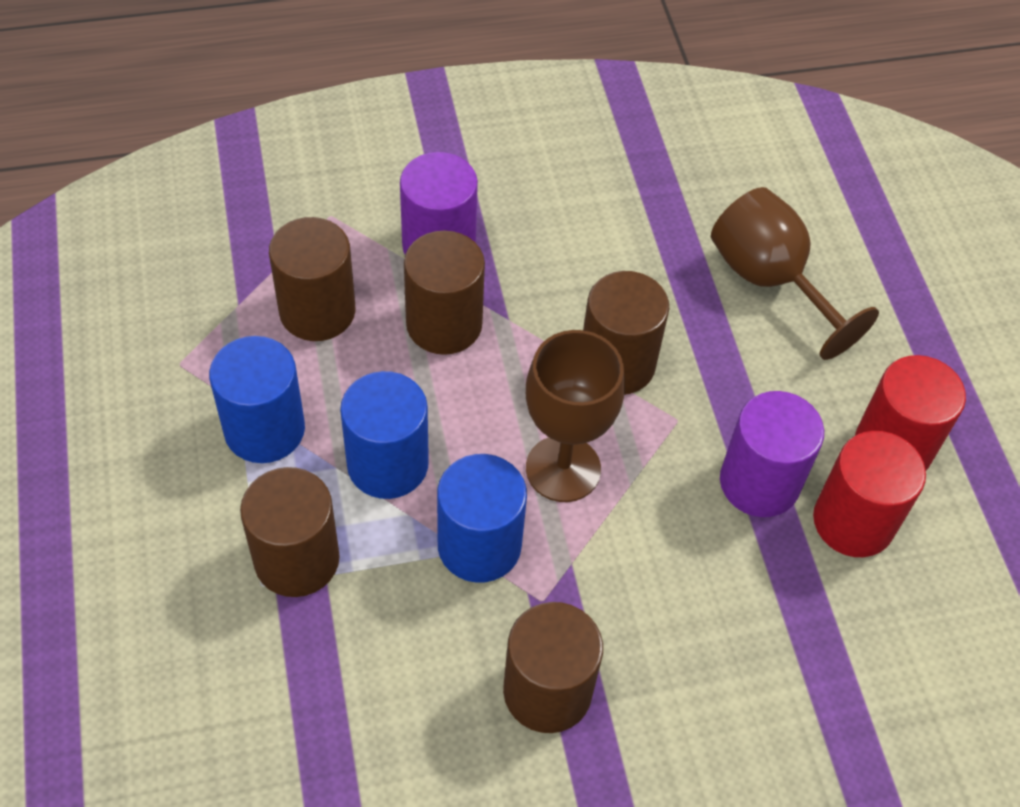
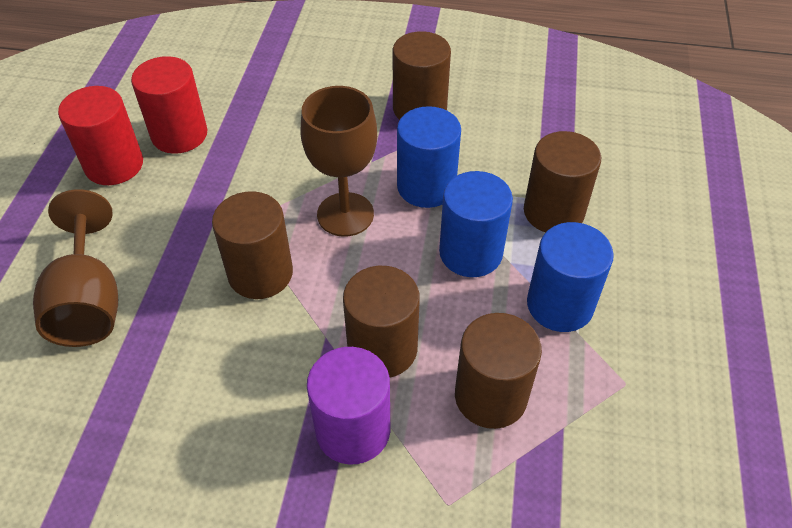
camera: 155 degrees left, 5 degrees down
purple cylinder [720,391,824,517] -> none

